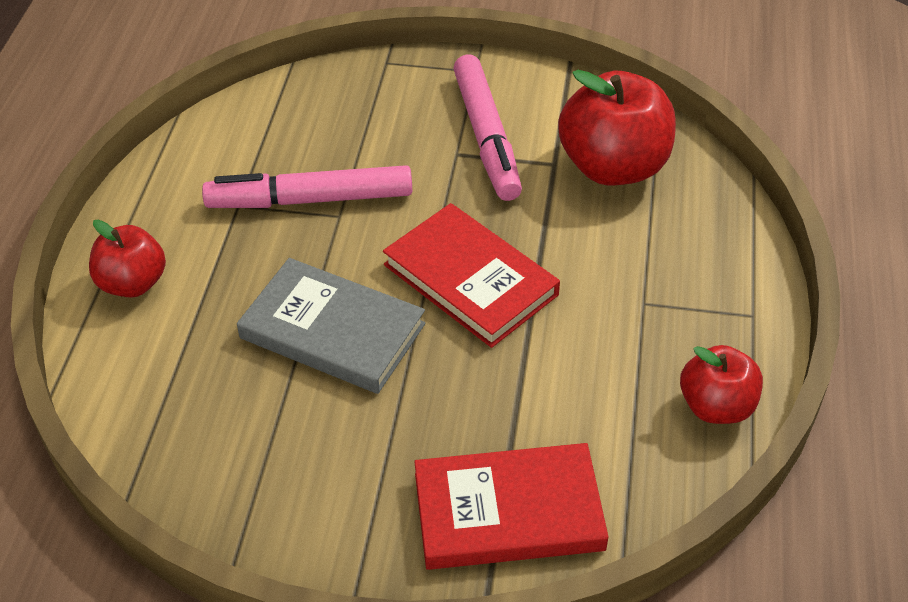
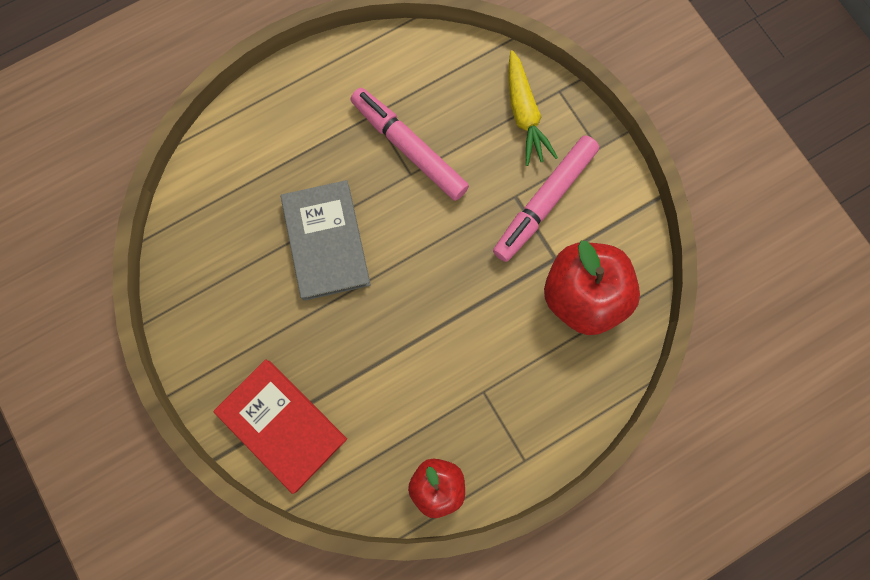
camera: 50 degrees right, 30 degrees up
red apple [89,219,166,297] -> none
red book [383,203,560,348] -> none
none -> yellow carrot [509,50,558,166]

